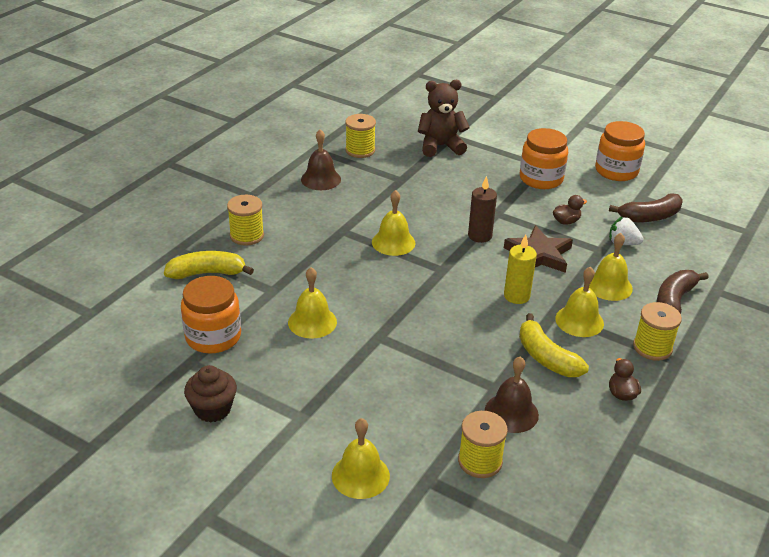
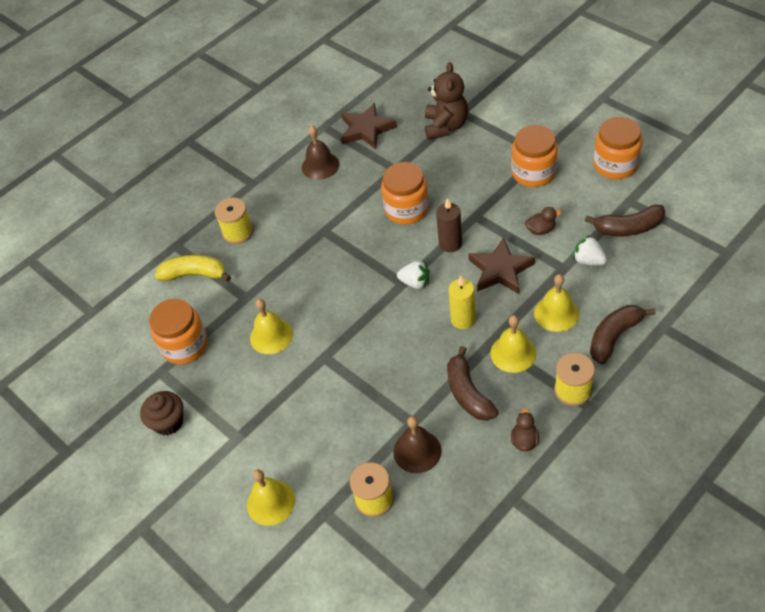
camera: 20 degrees right, 15 degrees up
yellow spool [345,114,376,158] -> brown star [341,103,397,149]
yellow bell [372,190,415,256] -> none
brown teddy bear [418,80,470,157] -> brown teddy bear turned 90 degrees clockwise [425,62,468,140]
yellow banana [519,313,589,377] -> brown banana [447,346,498,421]
none -> orange jar [381,162,429,224]
none -> white strawberry [397,261,430,290]

